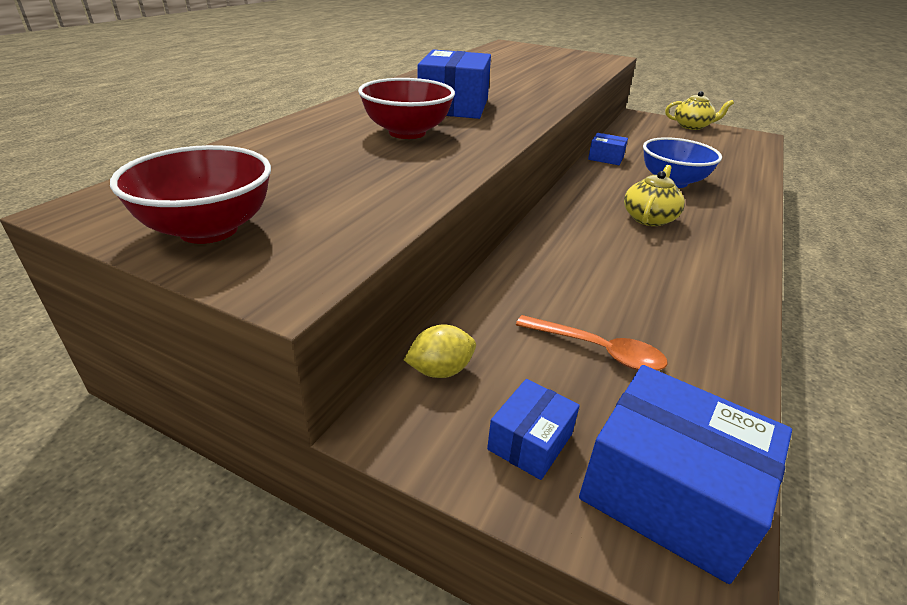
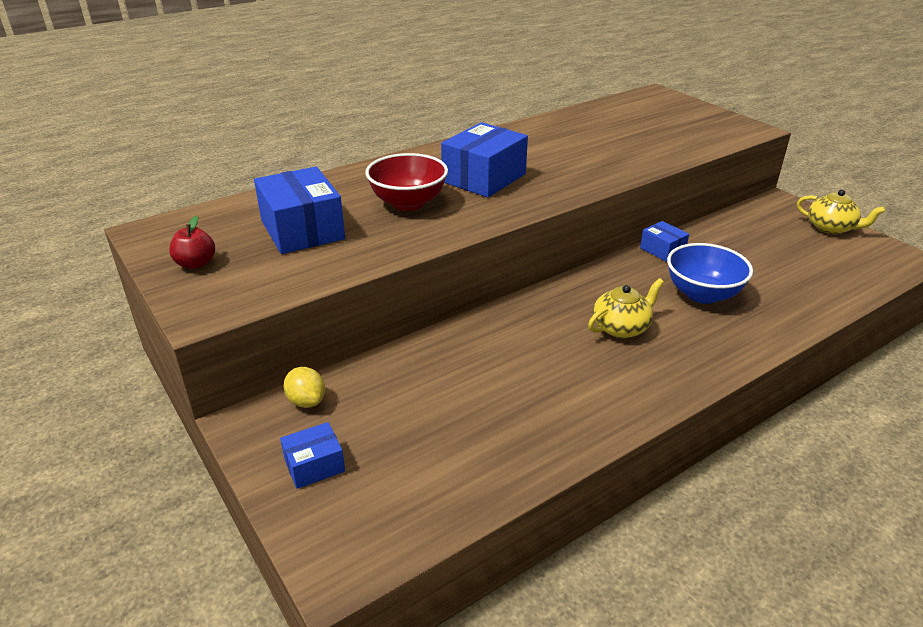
camera: 30 degrees right, 0 degrees up
red bowl [110,145,271,244] -> red apple [169,216,215,269]
yellow lemon [404,325,476,378] -> yellow lemon turned 45 degrees clockwise [284,367,325,408]
orange spoon [516,315,668,371] -> none
blue box [579,365,792,584] -> blue box moved to [254,167,345,254]

